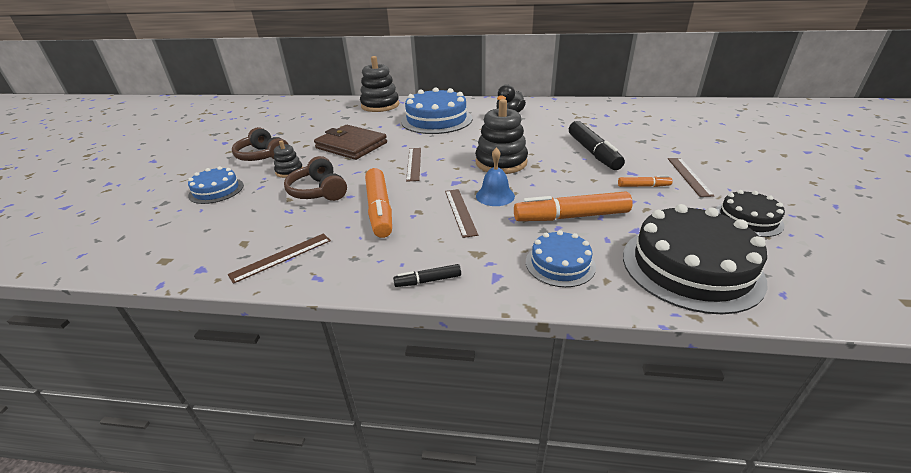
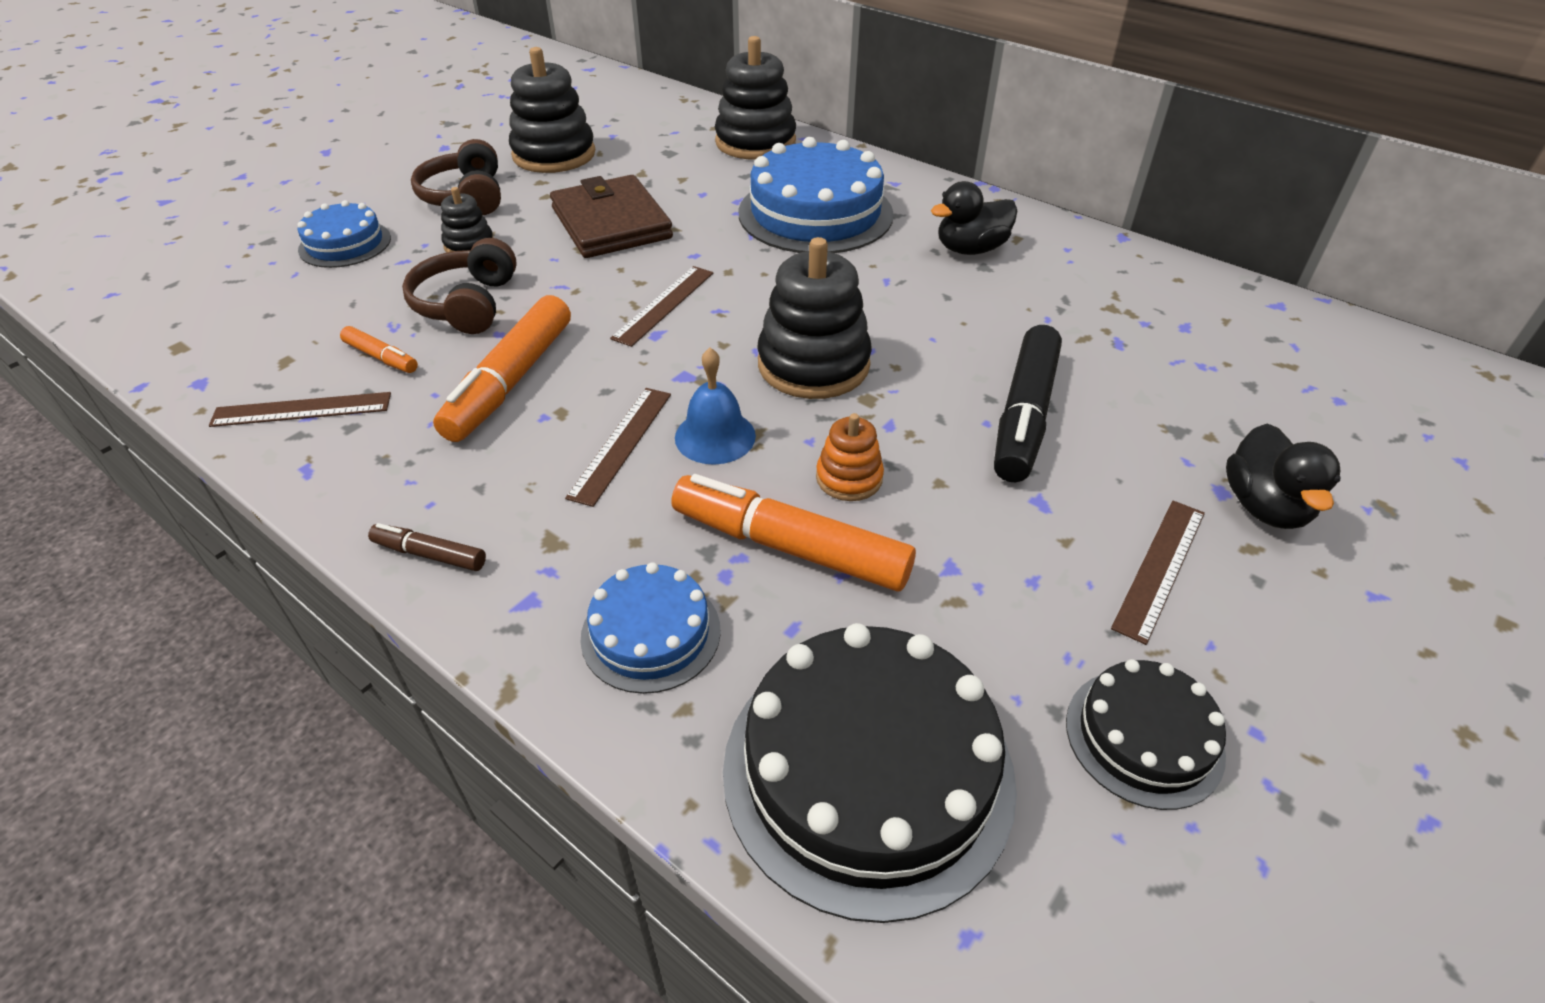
camera: 30 degrees right, 10 degrees up
black marker [393,264,461,287] -> brown marker [368,523,486,571]
orange marker [618,176,673,187] -> orange marker moved to [340,326,418,373]
none -> black stacking toy [509,47,595,173]
none -> orange stacking toy [816,413,884,501]
none -> black duck [1226,424,1340,529]

